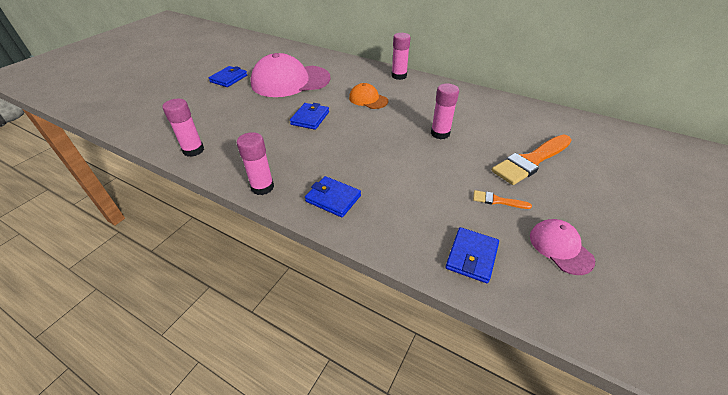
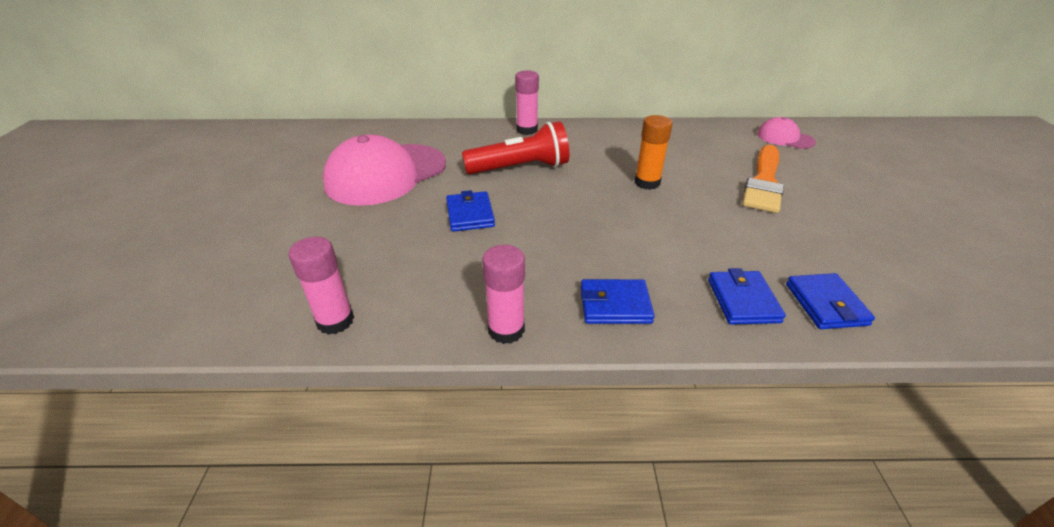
camera: 30 degrees left, 5 degrees down
blue wallet [209,66,247,87] -> blue wallet moved to [708,268,786,325]
orange cap [349,83,388,109] -> red flashlight [462,121,569,174]
pink glue stick [431,83,459,139] -> orange glue stick [635,115,673,190]
orange brush [473,190,532,209] -> none
pink cap [530,219,595,275] -> pink cap moved to [757,117,816,149]

